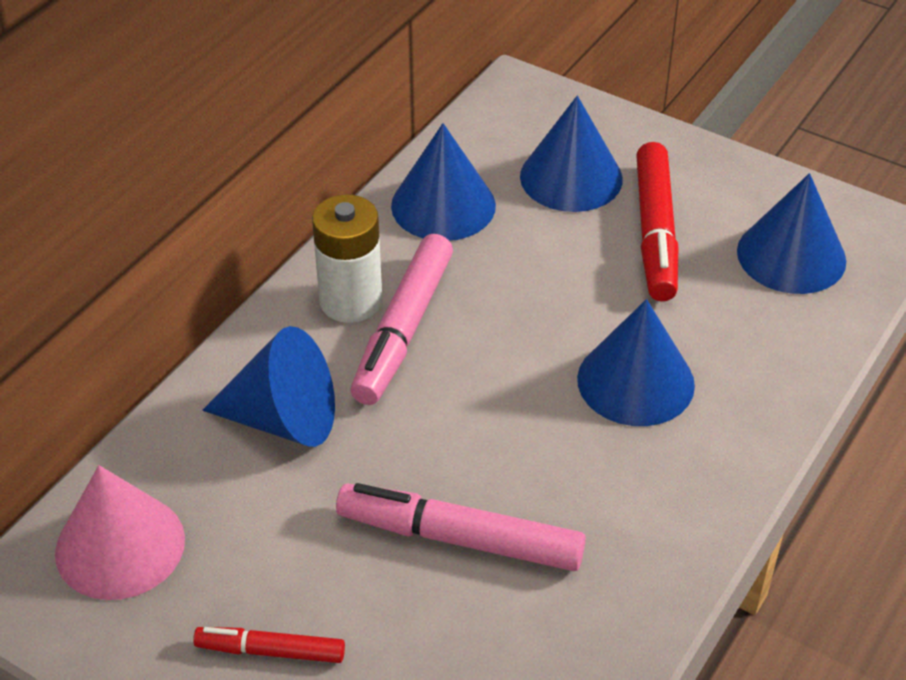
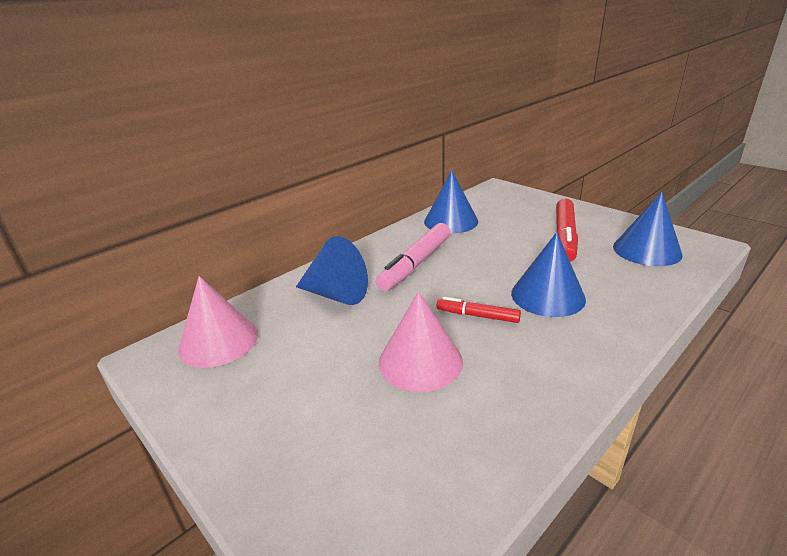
camera: 15 degrees right, 15 degrees down
red marker [193,627,345,663] -> red marker moved to [436,297,521,323]
white battery [312,194,382,323] -> none
pink marker [336,483,586,571] -> pink cone [379,291,463,392]
blue cone [520,96,623,212] -> none

